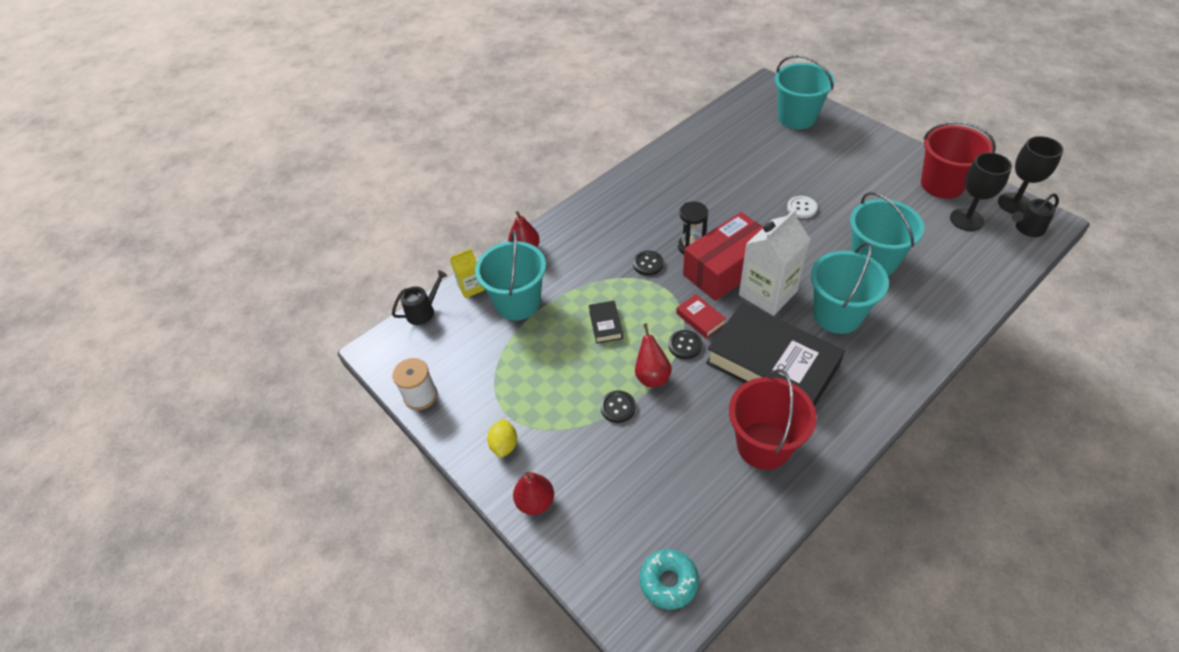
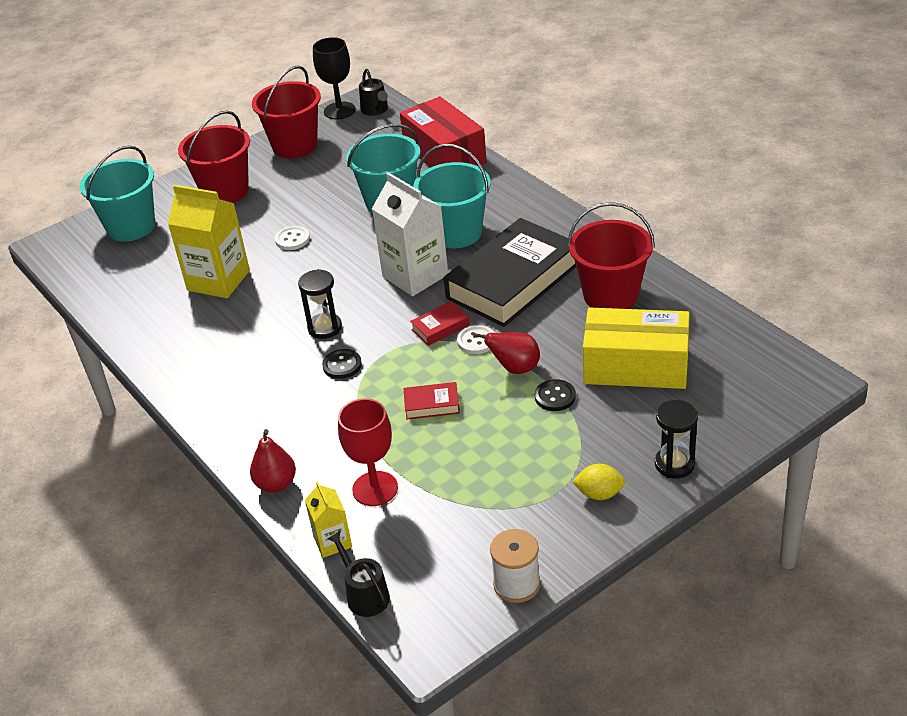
camera: 85 degrees left, 10 degrees down
turquoise bucket [475,230,546,320] -> red goblet [338,398,398,506]
red pear [513,472,554,515] -> black hourglass [655,400,698,478]
black book [589,301,623,343] -> red book [403,382,460,419]
turquoise donut [640,549,699,610] -> none
black button [668,330,702,359] -> white button [457,325,494,354]
red box [683,212,763,301] -> red box moved to [400,96,487,168]
black goblet [950,152,1012,231] -> none
none -> yellow carton [168,185,250,298]
none -> red bucket [178,110,250,203]
none -> yellow box [583,307,690,389]

